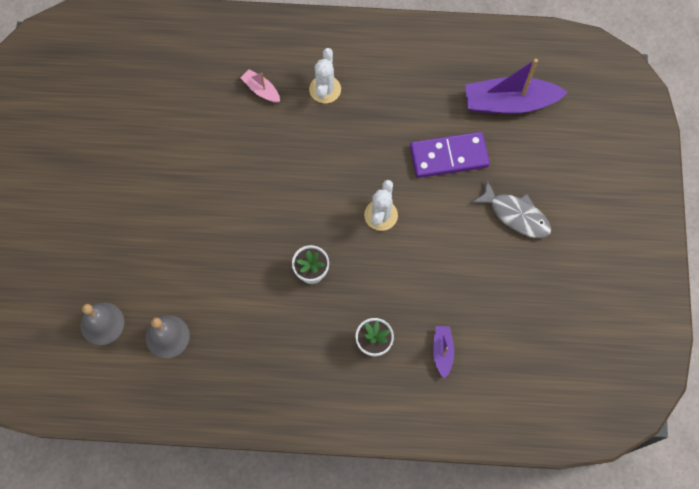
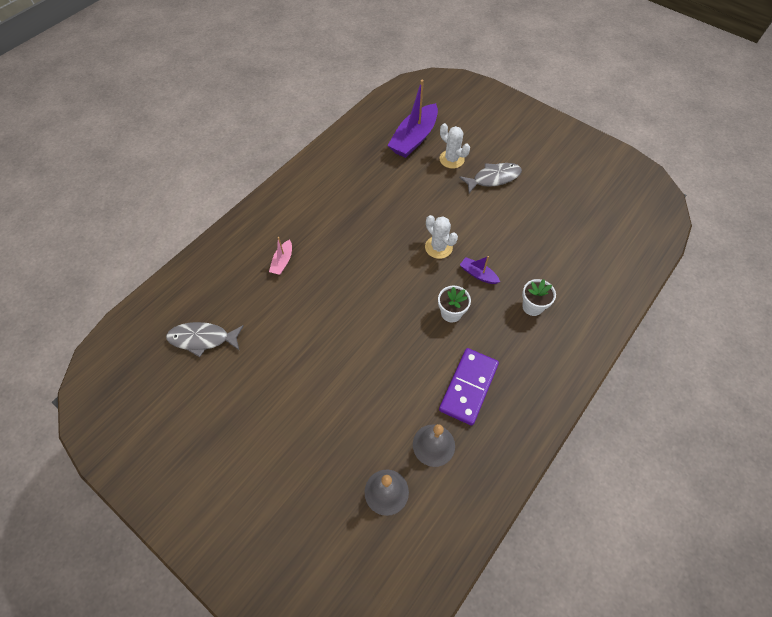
camera: 55 degrees left, 10 degrees down
pink boat [240,69,280,103] -> pink boat turned 60 degrees counterclockwise [269,237,292,275]
white cactus [309,48,341,103] -> white cactus moved to [439,123,470,169]
purple domino [410,132,490,178] -> purple domino moved to [439,348,499,426]
purple boat [433,326,454,379] -> purple boat moved to [460,256,500,284]
none -> grey fish [166,322,244,357]

